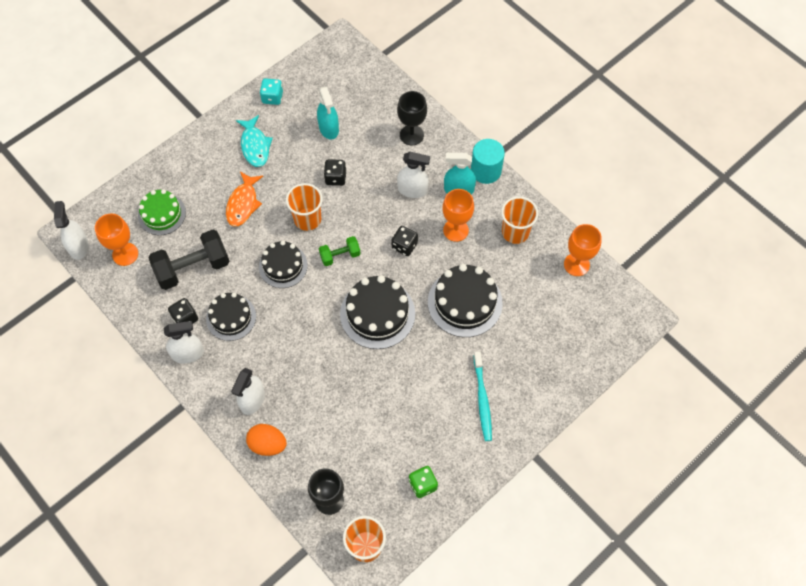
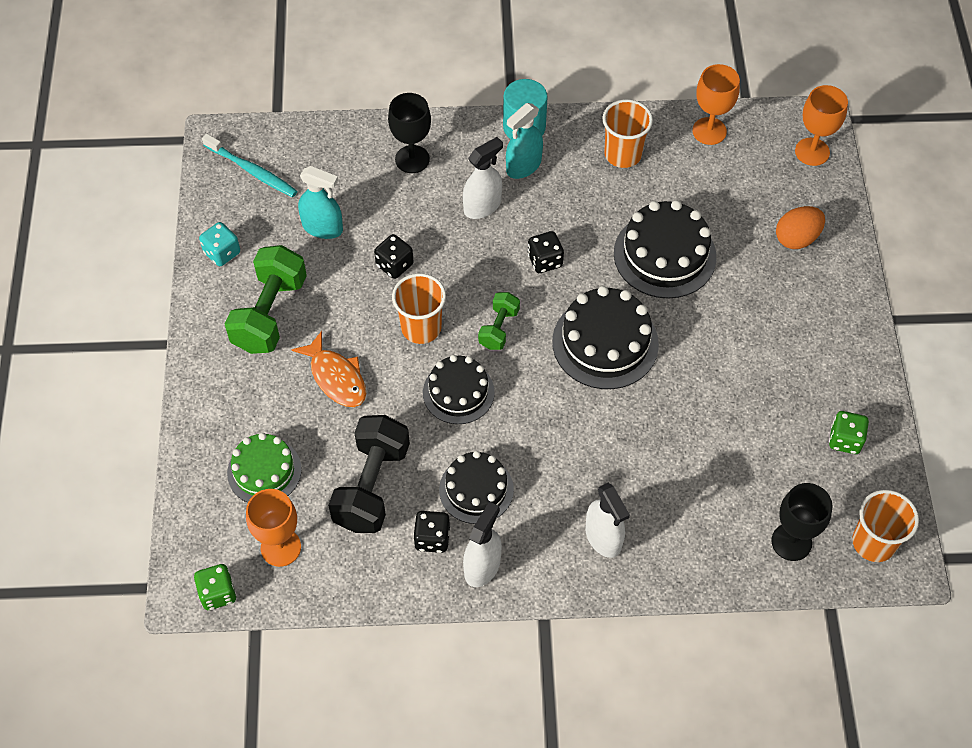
camera: 50 degrees left, 5 degrees down
white spray bottle [54,201,89,260] -> green dice [194,564,236,610]
turquoise fish [236,115,273,167] -> green dumbbell [225,245,307,354]
orange egg [246,424,287,456] -> orange egg moved to [776,206,825,249]
orange goblet [443,189,474,242] -> orange goblet moved to [795,85,848,166]
turquoise toothbrush [474,352,492,441] -> turquoise toothbrush moved to [202,134,297,197]

